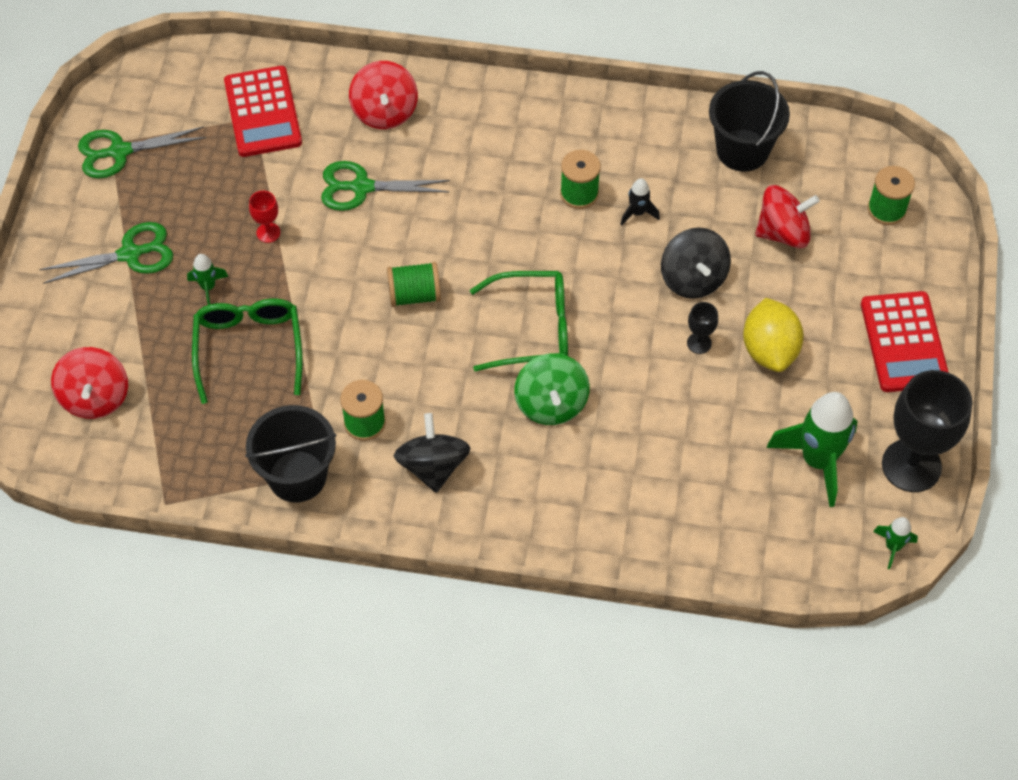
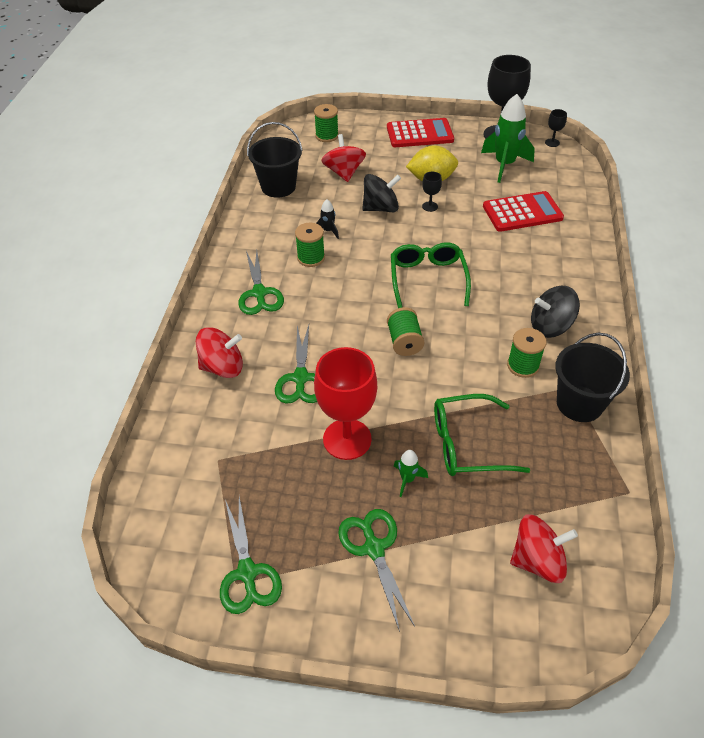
camera: 90 degrees left, 10 degrees down
red calculator [224,66,302,157] -> red calculator moved to [483,191,564,232]
red goblet [249,191,280,243] -> red goblet [314,347,377,460], size x2.31
green spinning top [514,353,590,425] -> none
green rocket [873,517,918,569] -> black goblet [545,109,567,147]
none -> green scissors [238,251,284,315]

